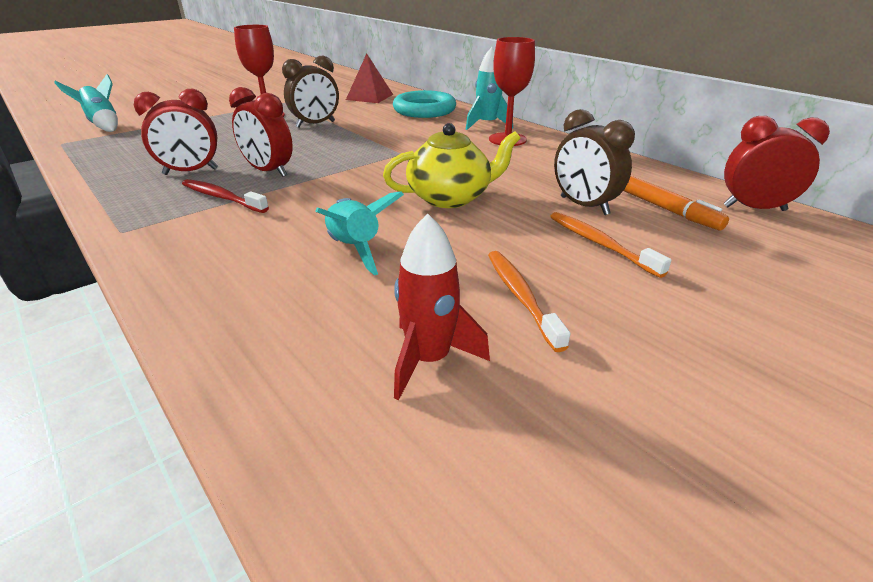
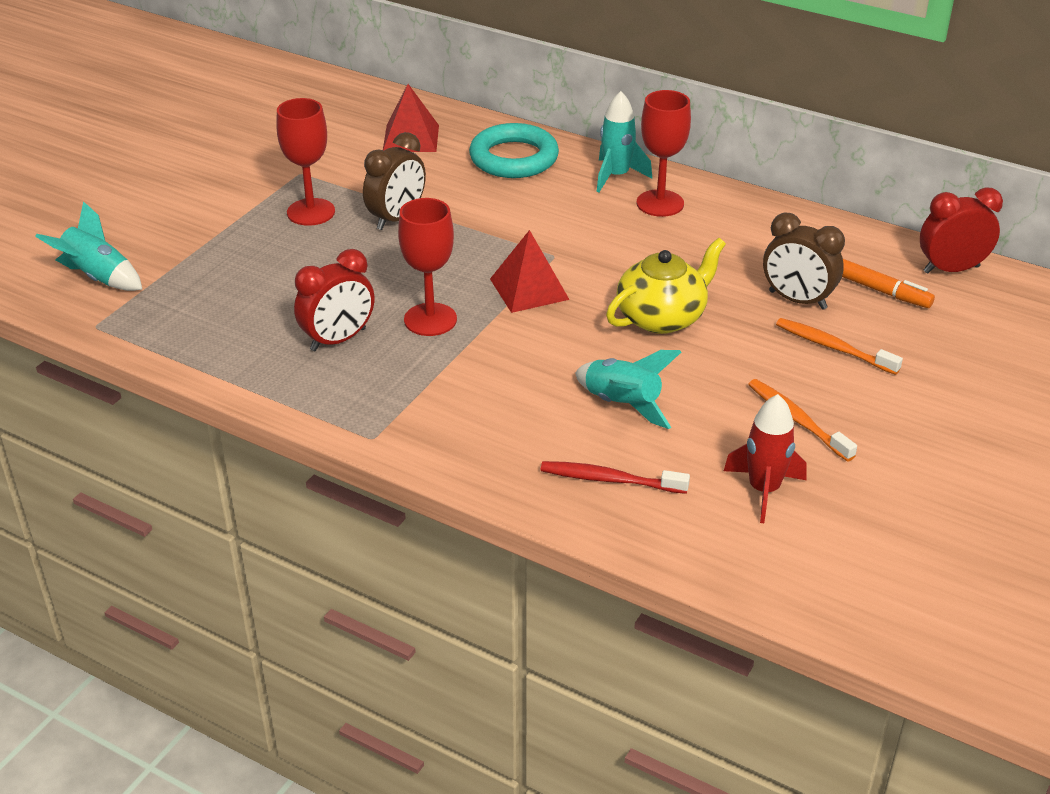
camera: 20 degrees left, 5 degrees up
red toothbrush [182,179,269,213] -> red toothbrush moved to [541,461,690,494]
red clock [229,87,293,177] -> red goblet [398,198,457,336]
none -> red pyramid [490,230,570,313]

